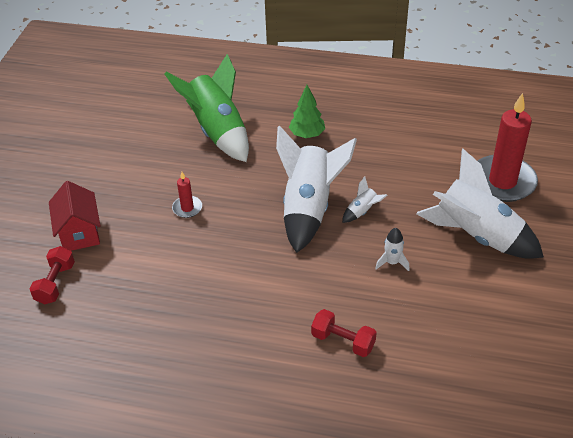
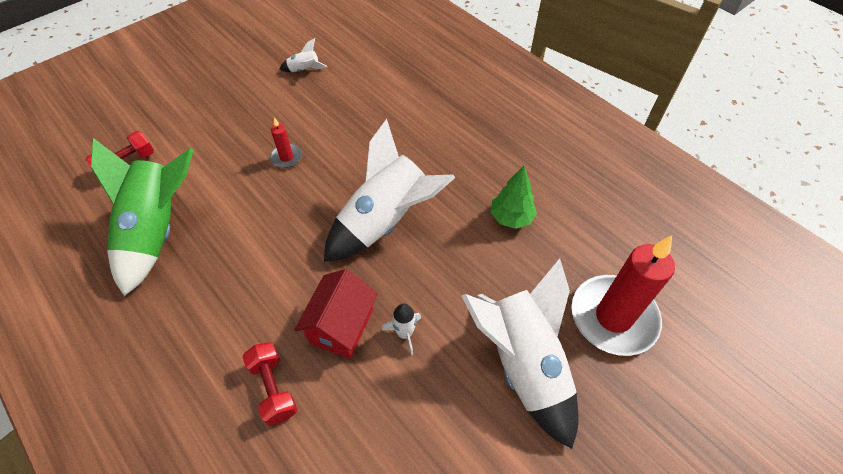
camera: 35 degrees right, 10 degrees up
red house [49,181,100,251] -> red house moved to [294,269,378,358]
green rocket [165,54,249,162] -> green rocket moved to [91,138,194,296]
green tree [289,85,325,138] -> green tree moved to [491,166,537,229]
white rocket [342,177,387,223] -> white rocket moved to [280,38,327,72]

